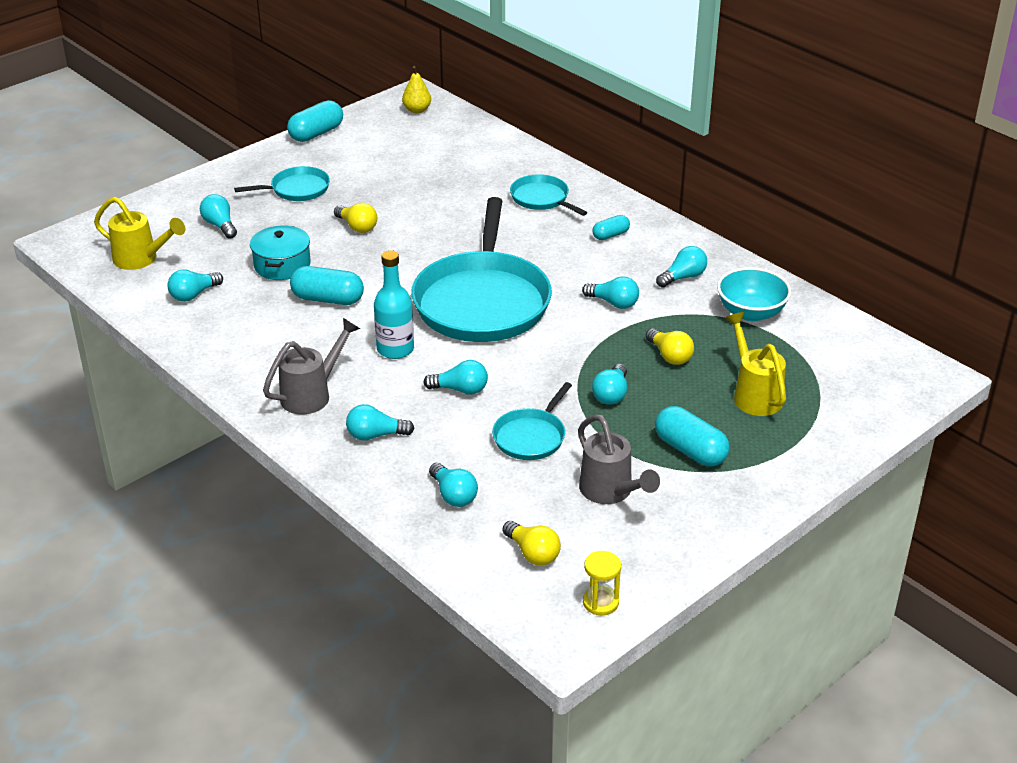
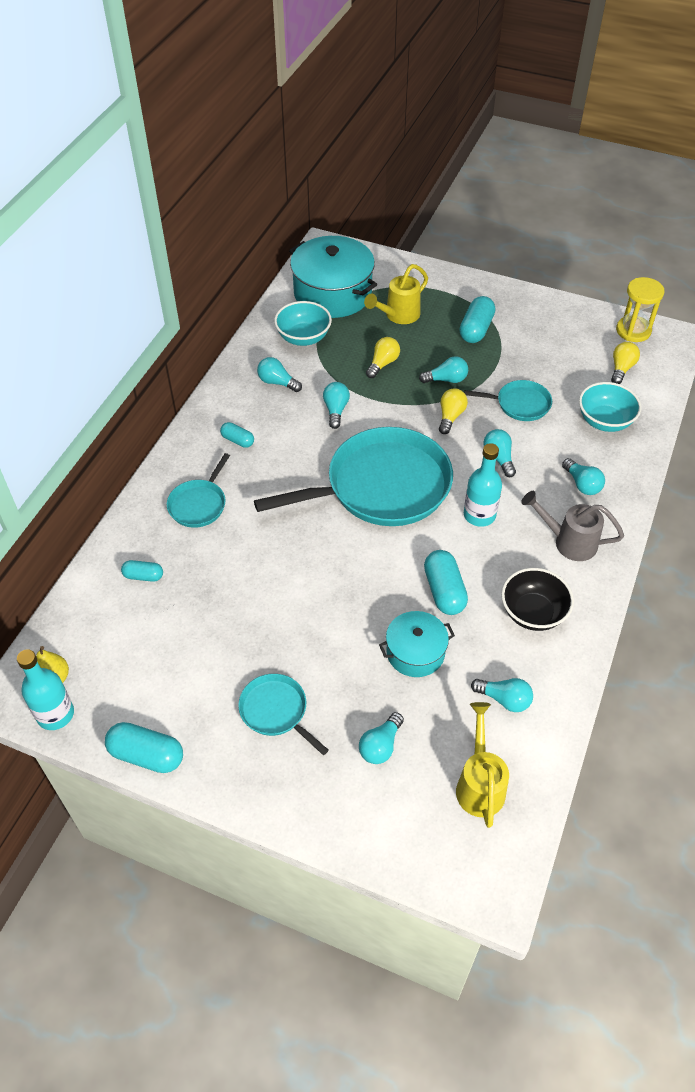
camera: 115 degrees left, 15 degrees up
yellow light bulb [334,203,377,233] -> yellow light bulb moved to [439,388,468,434]
turquoise light bulb [429,463,478,507] -> turquoise bowl [579,382,642,432]
grey watering can [578,414,660,504] -> none
yellow hourglass [583,551,621,616] -> yellow hourglass [616,277,664,342], size x1.57
none -> turquoise bottle [17,649,74,730]
none -> turquoise capsule [121,560,163,582]
none -> turquoise pot [289,236,377,318]
none -> black bowl [501,568,574,631]

